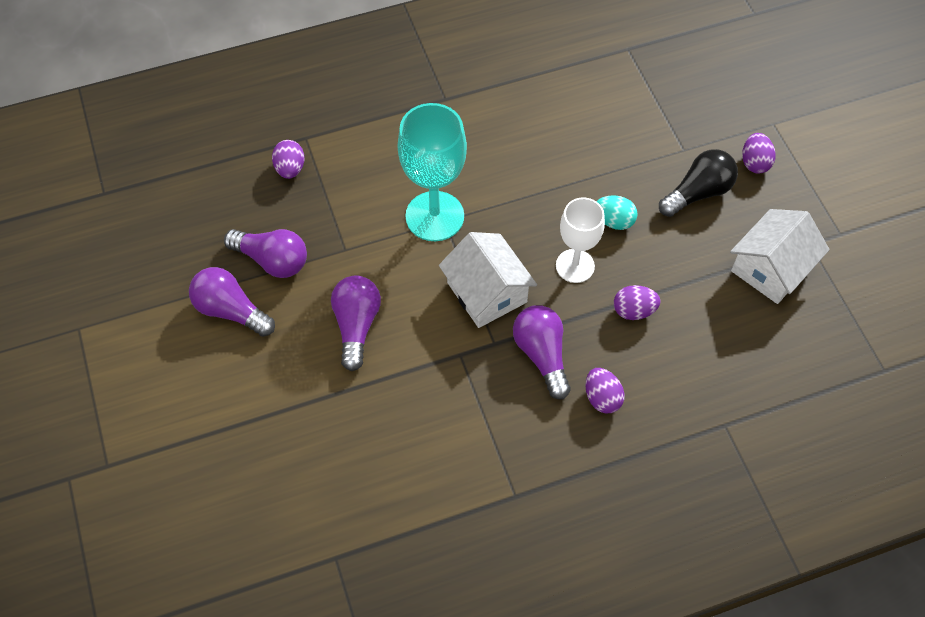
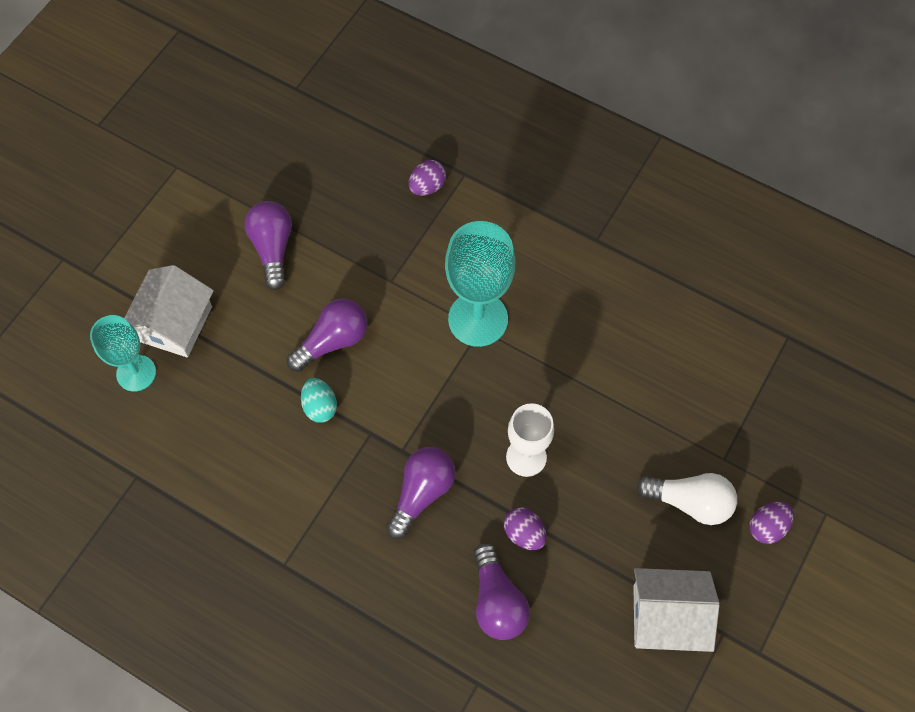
camera: 50 degrees right, 5 degrees up
purple light bulb [224,229,307,278] -> purple light bulb moved to [473,543,530,640]
white house [439,232,537,328] -> white house moved to [124,265,214,358]
purple egg [585,368,625,413] -> none
turquoise egg [596,196,638,230] -> turquoise egg moved to [301,378,337,423]
black light bulb [659,149,738,217] -> white light bulb [636,473,737,525]
none -> turquoise goblet [90,315,156,392]

